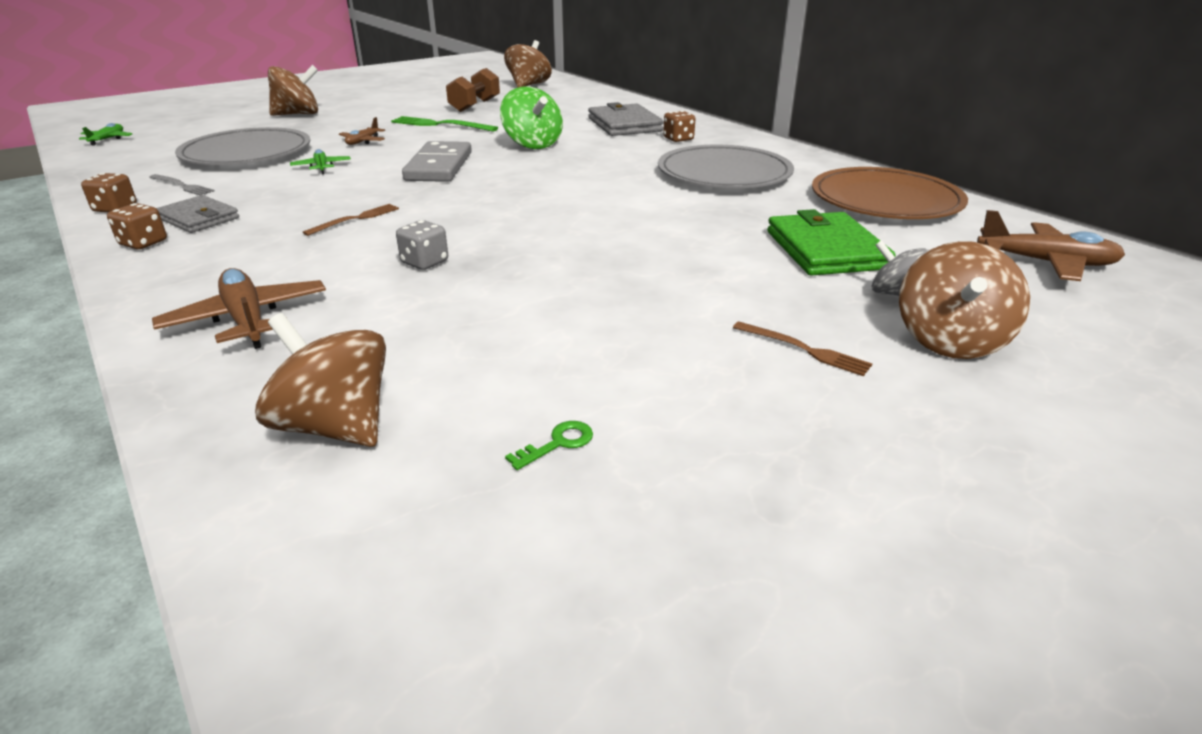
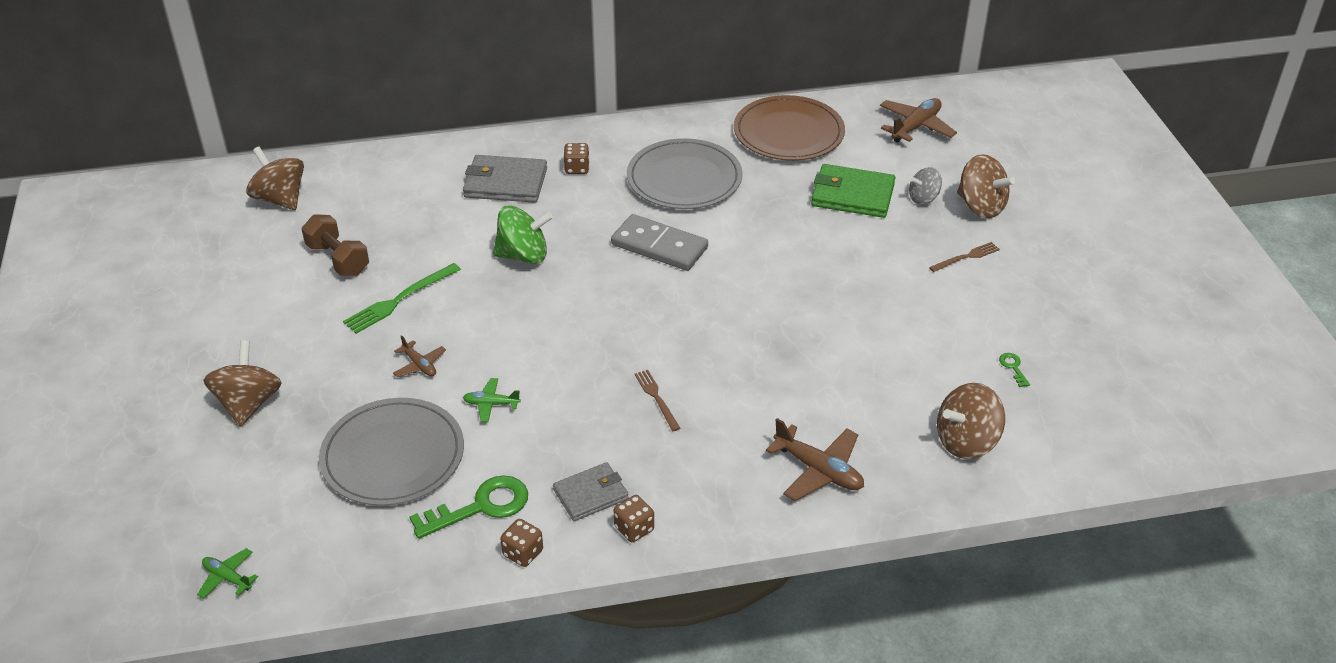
camera: 65 degrees left, 10 degrees up
grey fork [149,174,215,195] -> green key [409,475,528,539]
brown plane [152,268,326,349] -> brown plane turned 135 degrees counterclockwise [766,418,864,501]
grey dice [396,220,448,270] -> none
grey domino [402,141,472,182] -> grey domino moved to [611,214,708,271]

